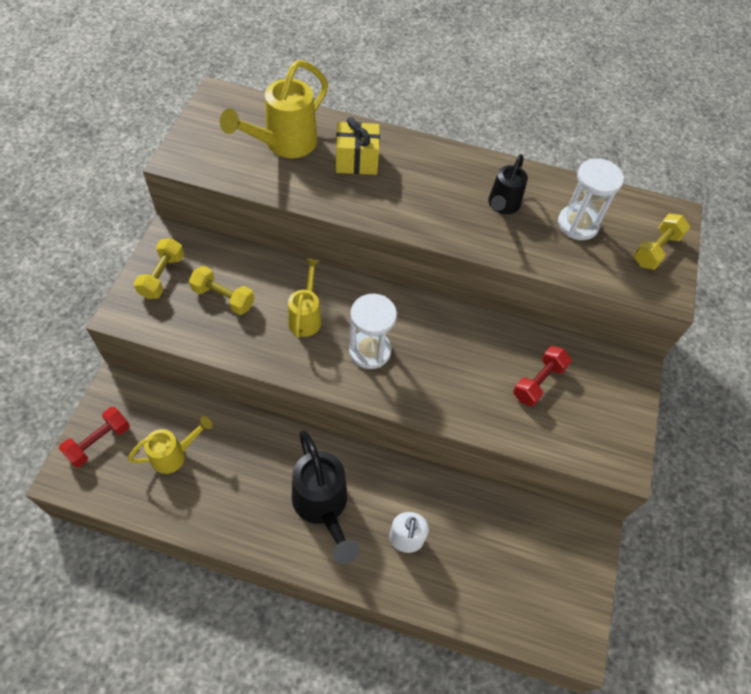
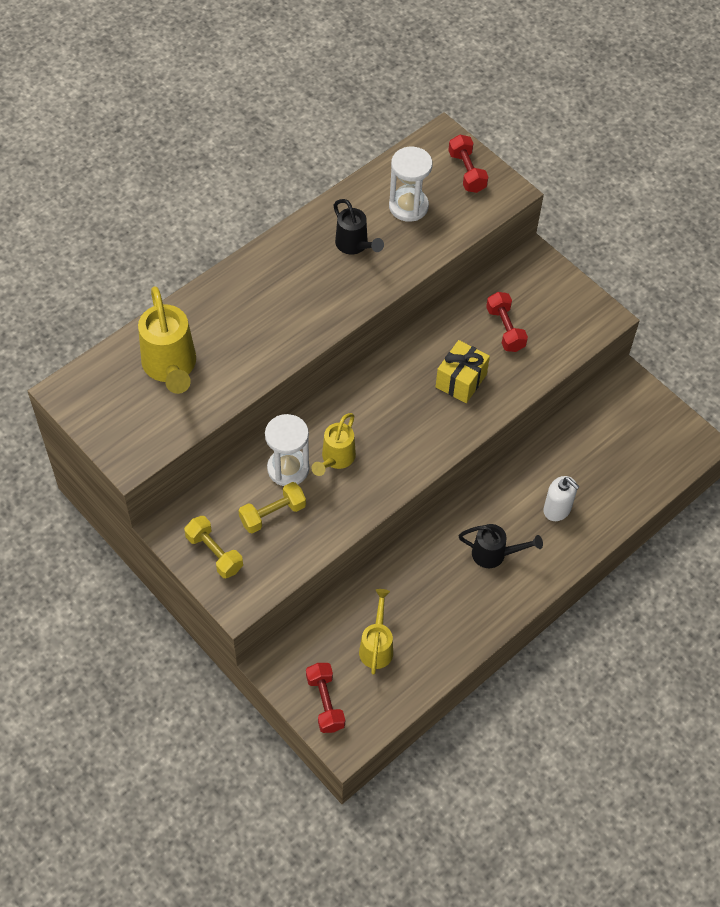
camera: 55 degrees left, 0 degrees up
yellow watering can [288,259,321,338] -> yellow watering can turned 105 degrees counterclockwise [311,413,356,476]
black watering can [292,431,360,564] -> black watering can [459,524,543,568], size x0.62
yellow gift [336,117,380,175] -> yellow gift moved to [436,340,490,403]
white hourglass [349,294,397,369] -> white hourglass moved to [265,414,309,486]
yellow dumbbell [633,214,690,270] -> red dumbbell [448,134,488,193]

